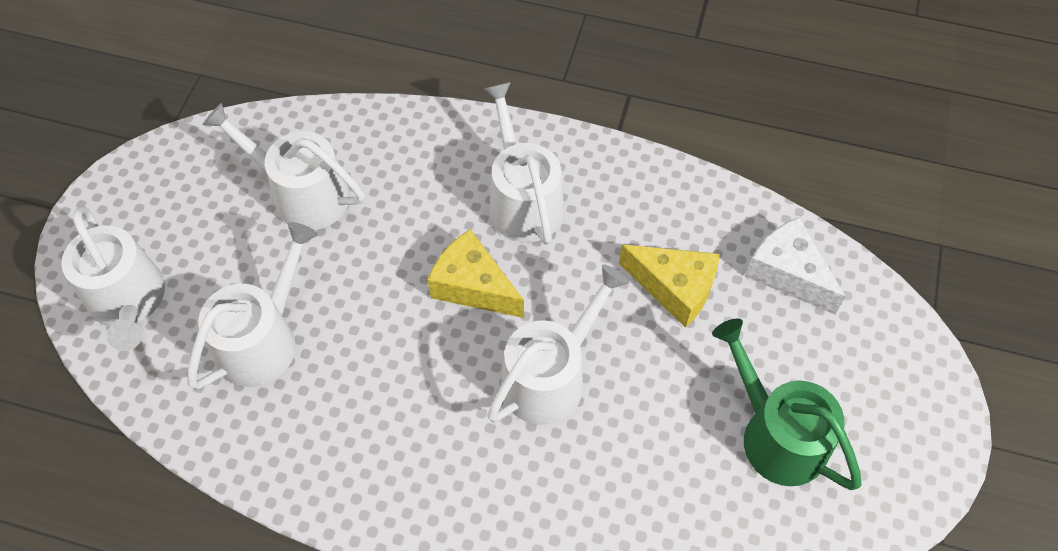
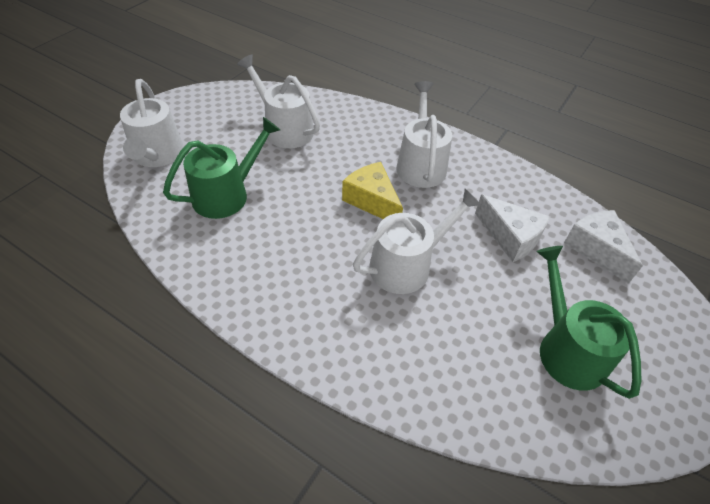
camera: 15 degrees right, 10 degrees down
white watering can [187,222,318,389] -> green watering can [163,117,280,219]
yellow cheese [619,244,719,328] -> white cheese [475,194,550,262]

